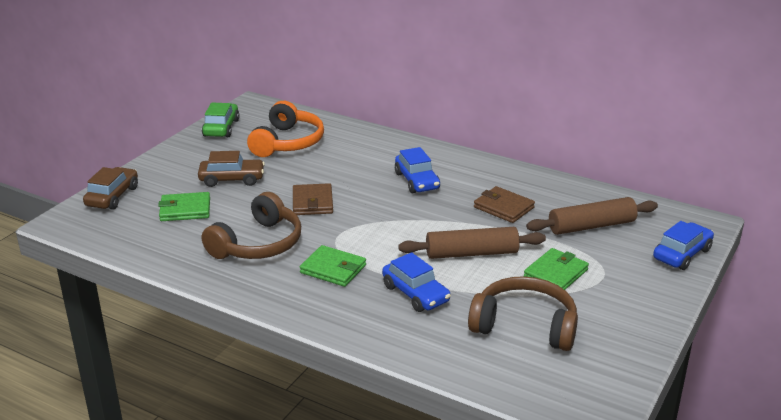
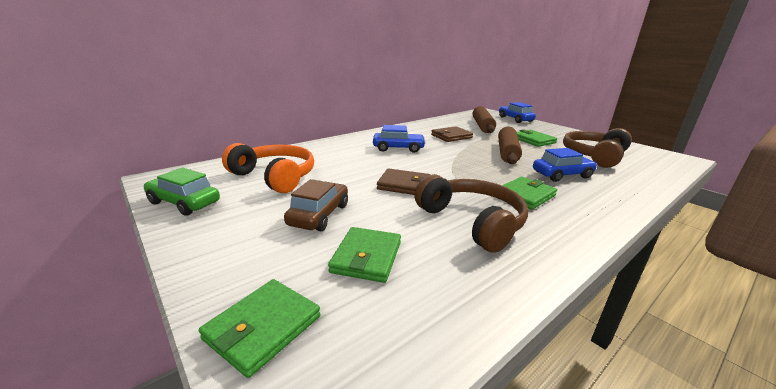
camera: 70 degrees left, 5 degrees down
brown car [83,167,138,210] -> green wallet [199,279,320,378]

